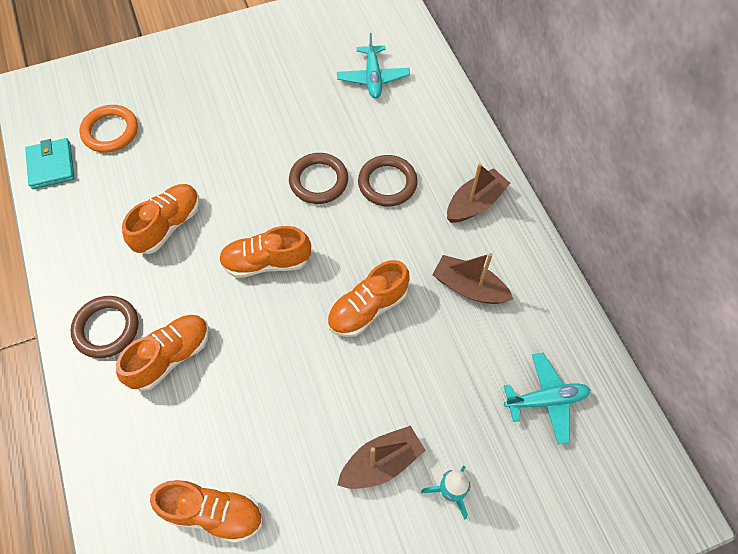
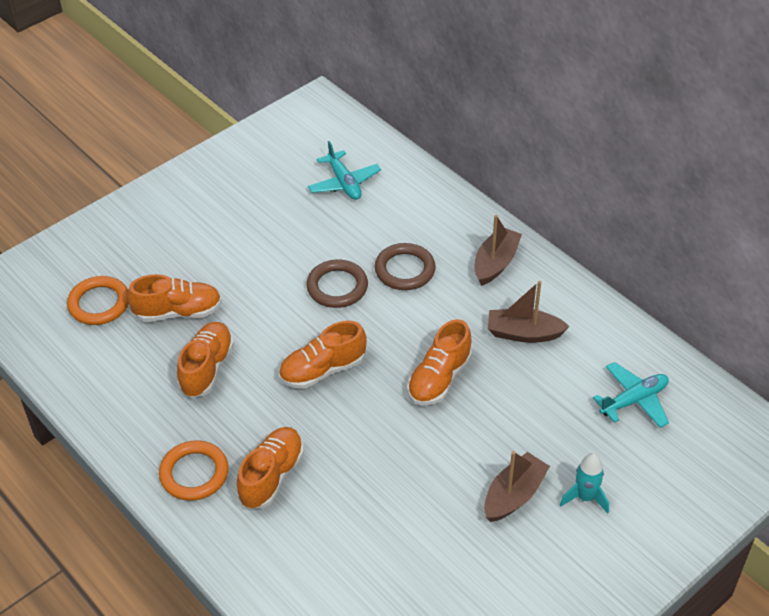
camera: 20 degrees left, 15 degrees down
turquoise wallet [25,138,75,189] -> none
brown ring [70,296,139,358] -> orange ring [159,440,229,501]
orange shoe [150,480,263,543] -> orange shoe moved to [127,274,222,322]

